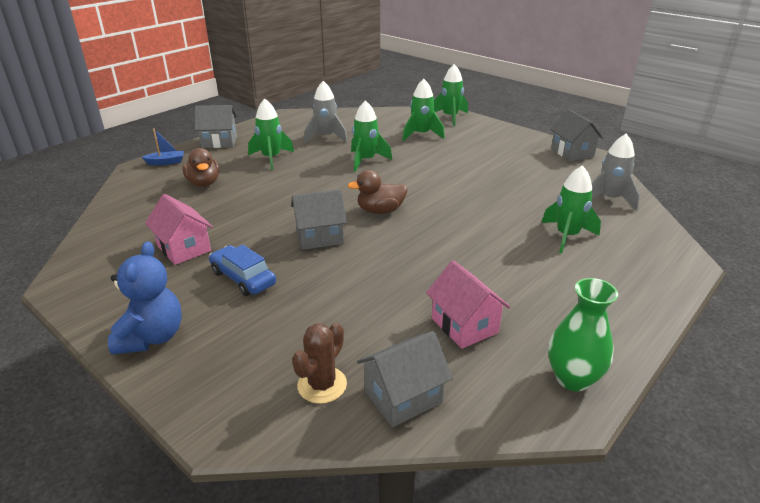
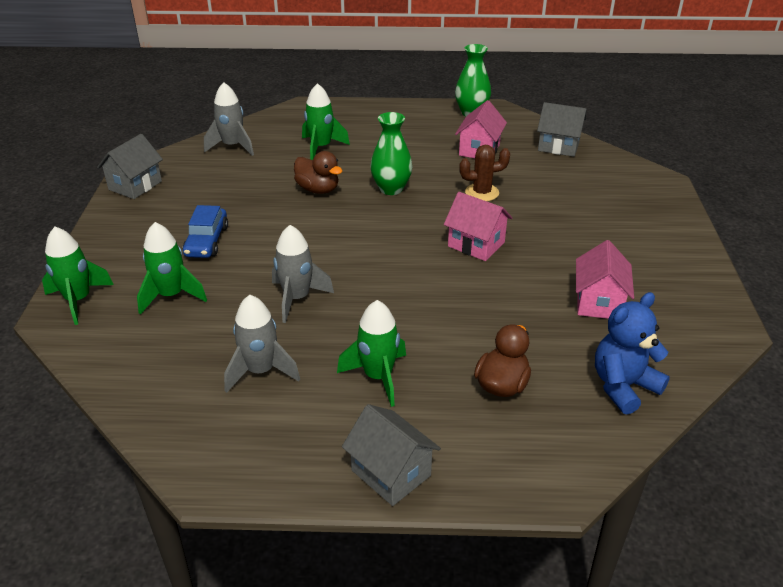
camera: 130 degrees left, 5 degrees up
blue teddy bear [108,241,182,355] -> blue teddy bear moved to [595,292,670,415]
blue boat [142,128,184,165] -> none
blue car [209,245,276,296] -> blue car moved to [183,205,228,258]
grey house [291,189,347,250] -> pink house [444,192,513,261]
brown cactus [292,323,347,404] -> brown cactus moved to [459,145,510,201]
brown duck [348,170,408,214] -> brown duck moved to [294,151,342,194]
green rocket [351,100,392,172] -> grey rocket [272,225,334,323]
none -> green vase [370,112,412,195]

